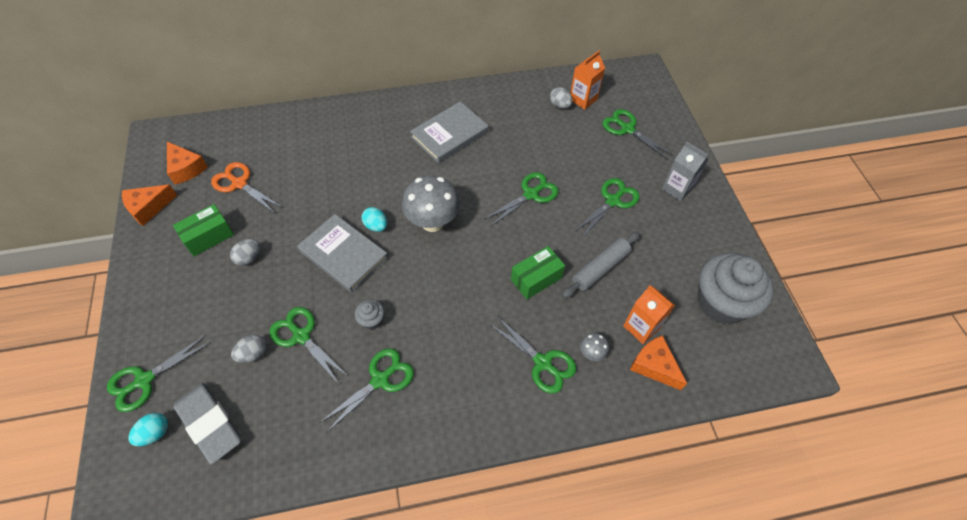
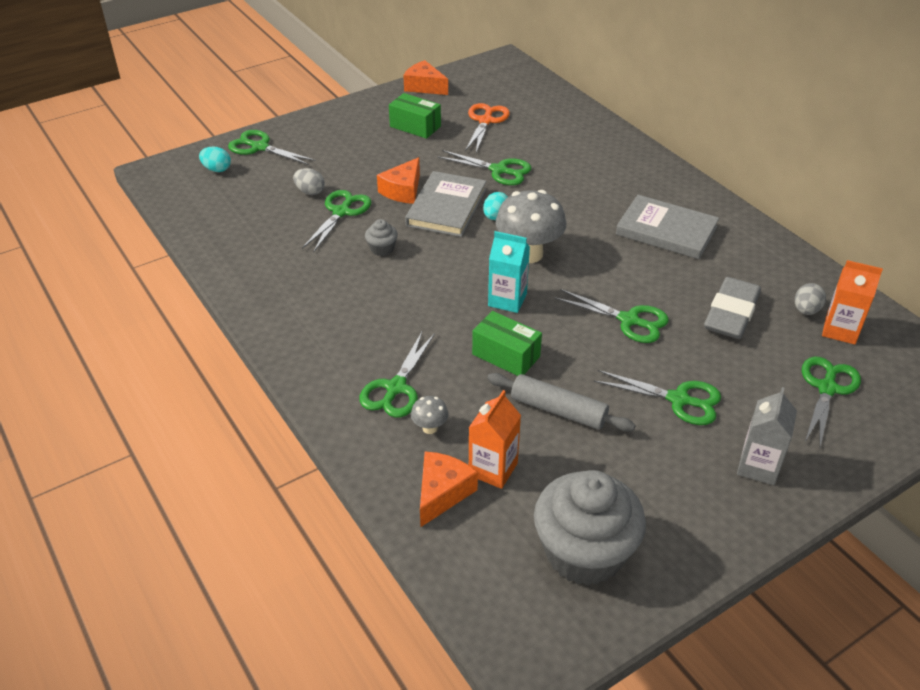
camera: 70 degrees right, 15 degrees down
orange cheese [167,142,208,184] -> orange cheese moved to [377,157,420,204]
grey eraser [174,383,241,464] -> grey eraser moved to [704,277,761,339]
grey egg [230,239,260,266] -> none
green scissors [319,349,414,432] -> green scissors moved to [437,150,531,185]
none -> turquoise carton [488,231,530,313]

